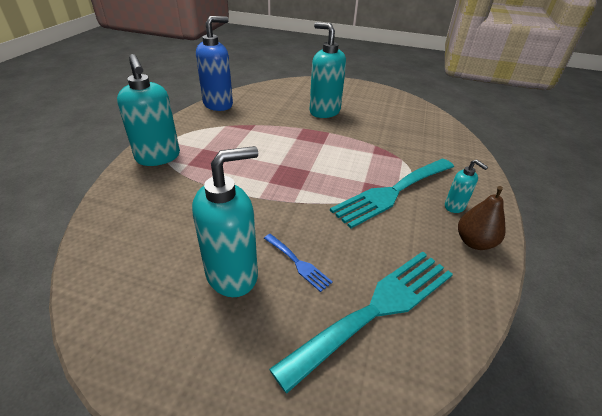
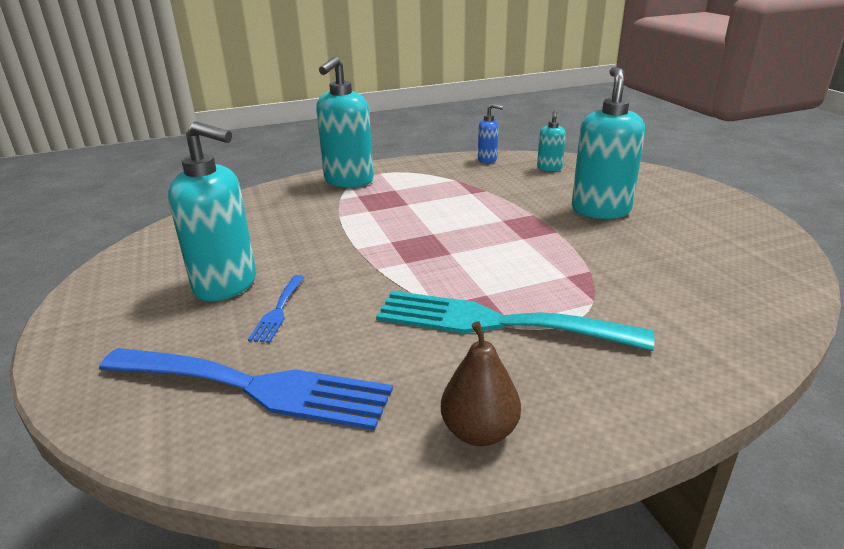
camera: 55 degrees right, 10 degrees down
blue soap dispenser [196,16,233,111] -> blue soap dispenser [478,104,503,163], size x0.50
turquoise fork [269,251,453,394] -> blue fork [99,348,393,430]
turquoise soap dispenser [445,159,488,213] -> turquoise soap dispenser moved to [537,111,566,171]

